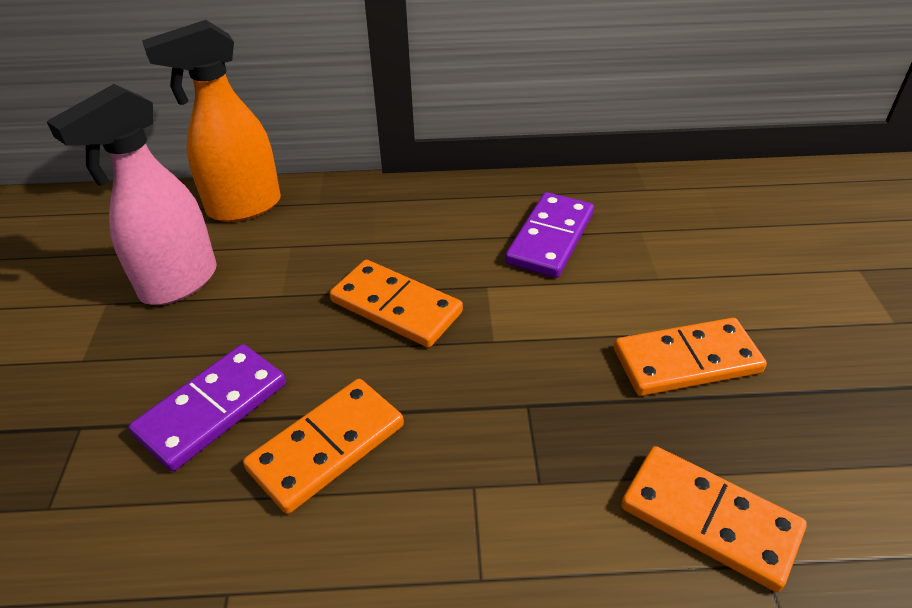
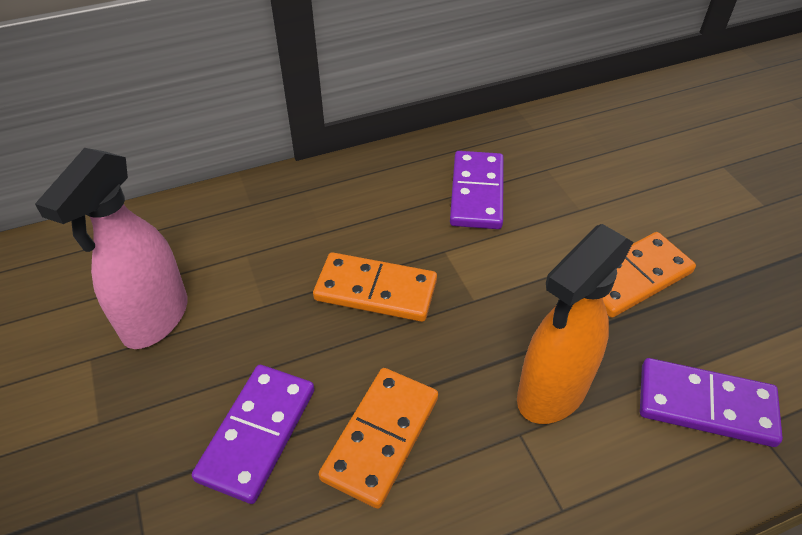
camera: 20 degrees left, 5 degrees up
orange spray bottle [142,20,281,222] -> orange spray bottle moved to [517,224,633,424]
orange domino [621,446,807,592] -> purple domino [640,358,783,447]

